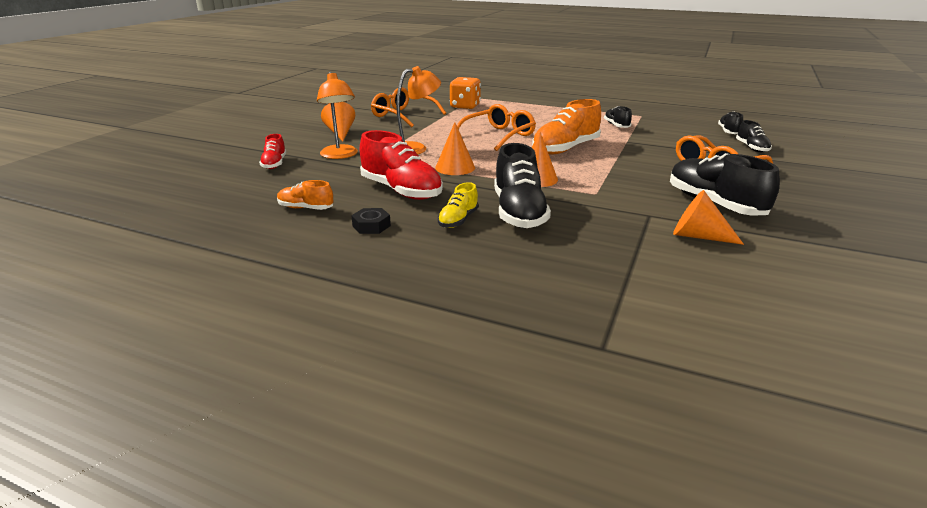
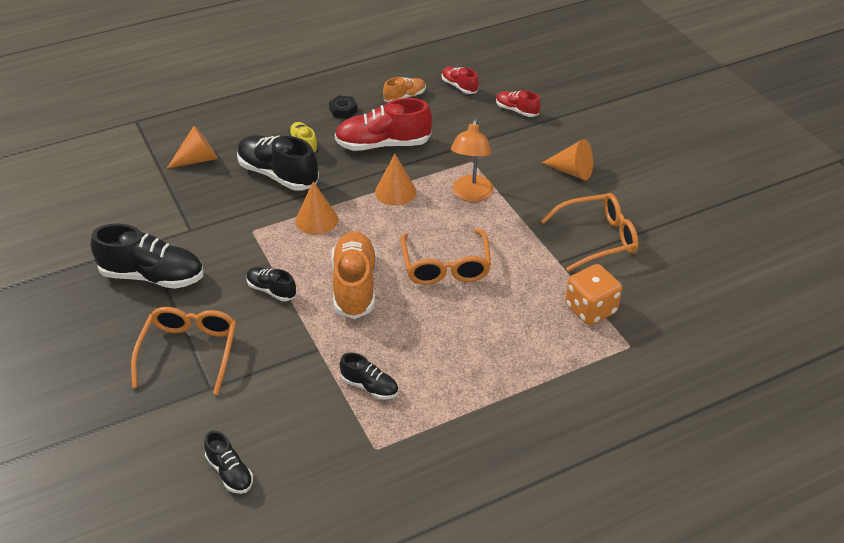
camera: 130 degrees right, 15 degrees up
orange lamp [317,72,358,159] -> none
orange cone [673,190,744,245] -> orange cone moved to [167,125,218,168]
black shoe [736,120,772,152] -> black shoe moved to [246,267,297,301]
none -> red shoe [442,67,479,94]

